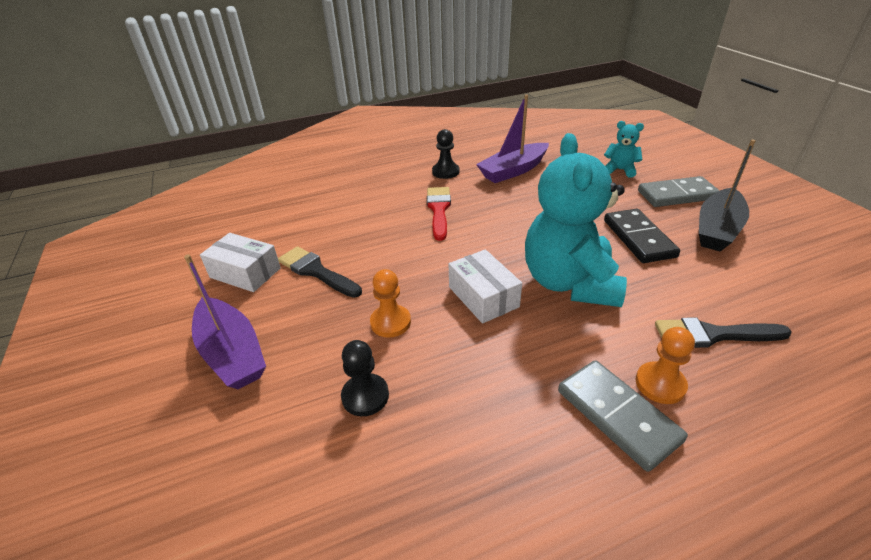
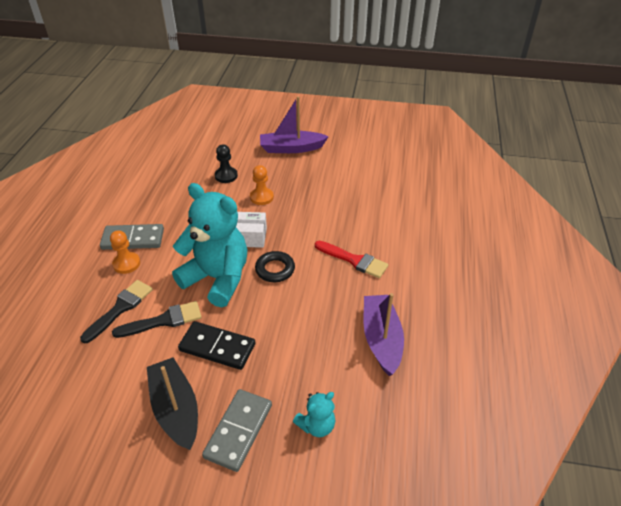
camera: 120 degrees right, 5 degrees up
white box [200,233,281,292] -> none
black brush [278,246,362,298] -> black brush moved to [112,301,202,338]
black pawn [432,129,459,179] -> none
none -> black ring [255,251,295,282]

